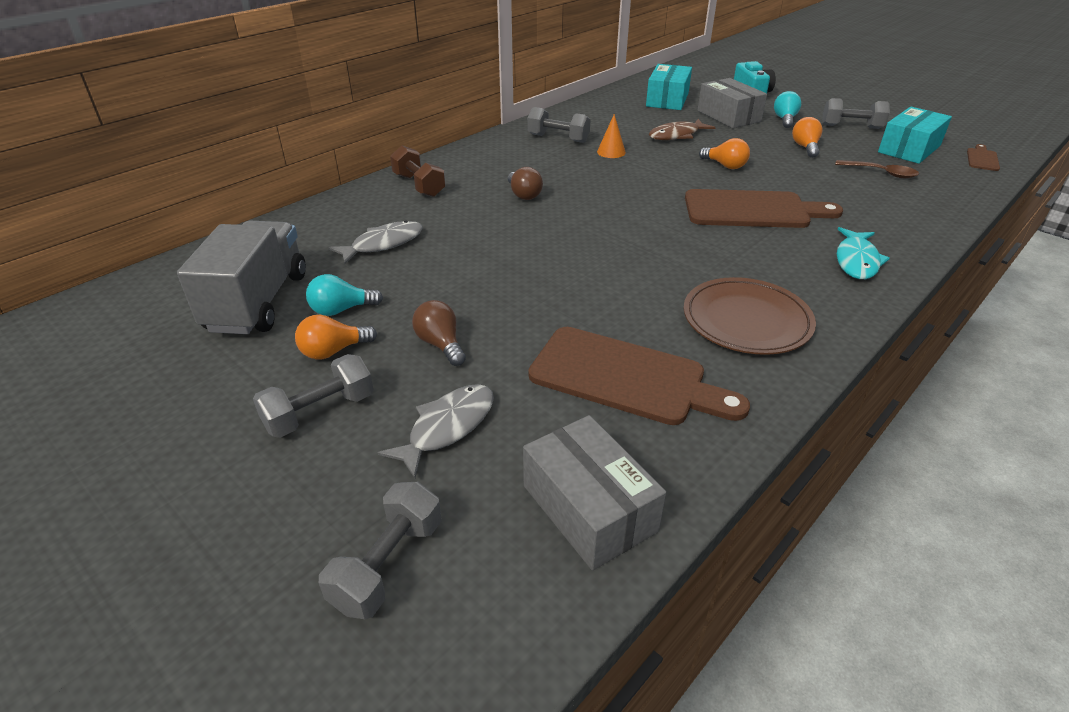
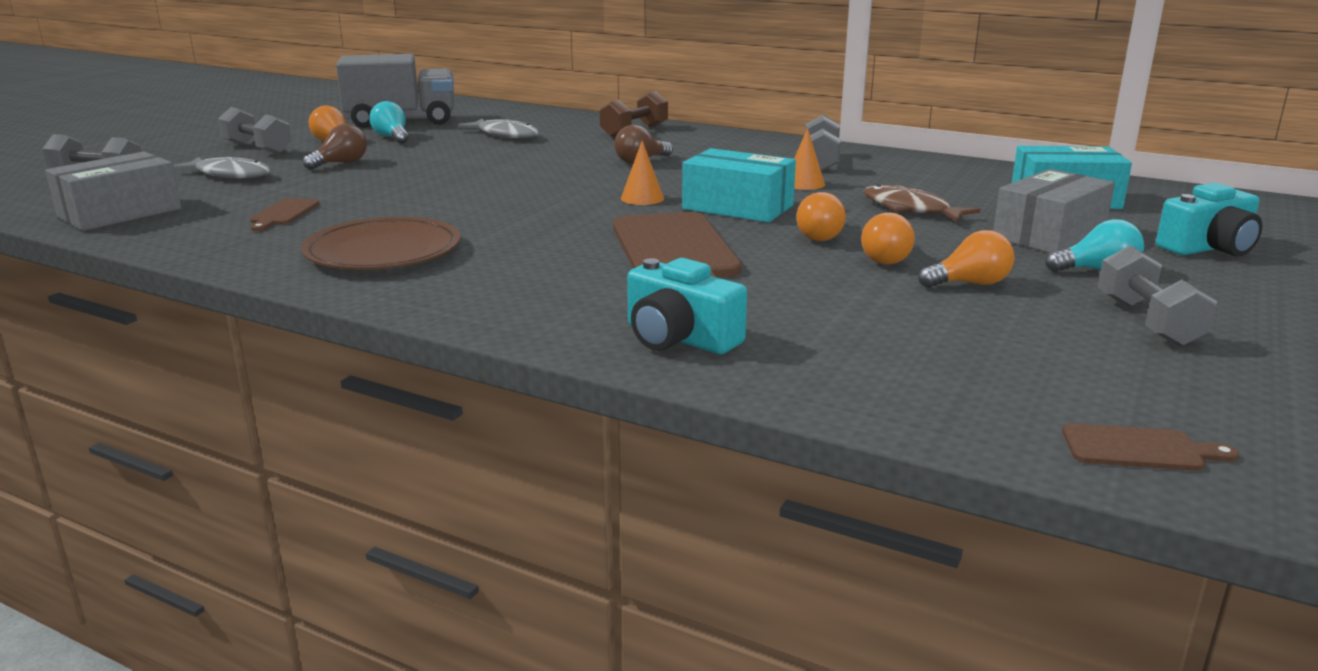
camera: 75 degrees right, 15 degrees down
brown cutting board [528,327,750,425] -> brown cutting board [250,198,320,231], size x0.46
brown spoon [835,160,919,178] -> none
turquoise fish [837,227,890,279] -> none
turquoise box [878,106,952,164] -> turquoise box moved to [682,148,796,222]
none -> orange cone [621,141,664,205]
none -> turquoise camera [627,258,747,354]
none -> orange light bulb [861,212,915,264]

